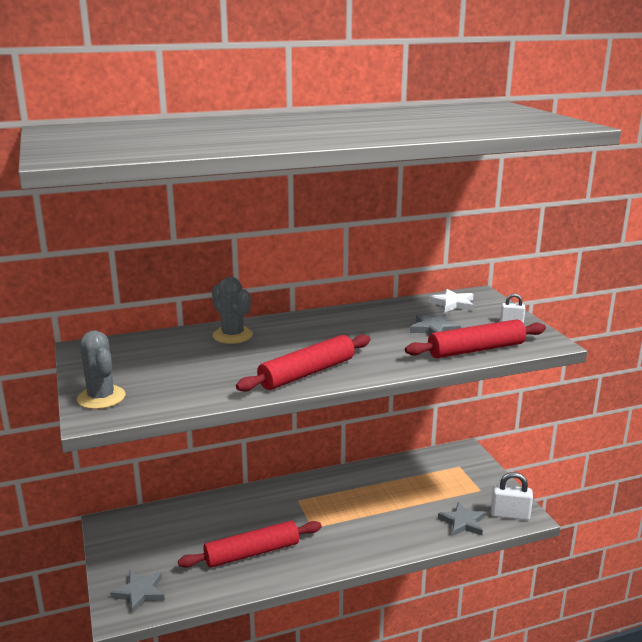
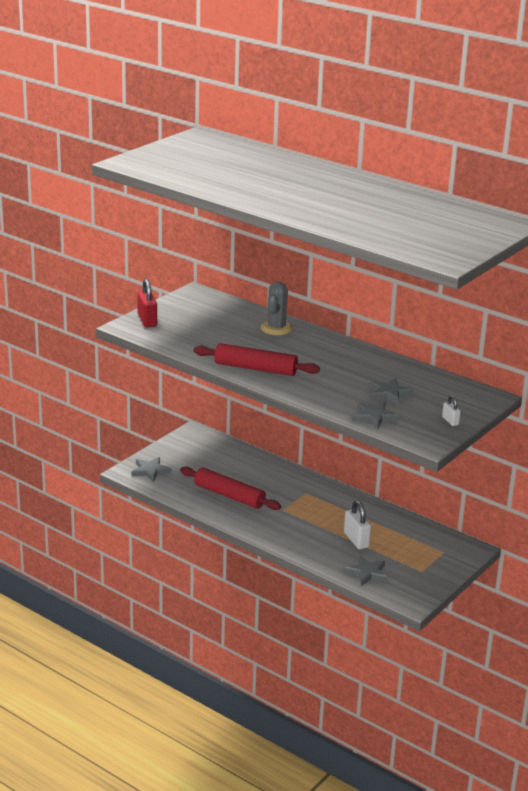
camera: 55 degrees right, 5 degrees up
grey cactus [77,330,125,409] -> red padlock [137,279,157,327]
red rolling pin [405,319,546,358] -> grey star [352,402,399,430]
white star [428,289,474,312] -> none
white padlock [491,472,533,520] -> white padlock moved to [344,500,371,549]

